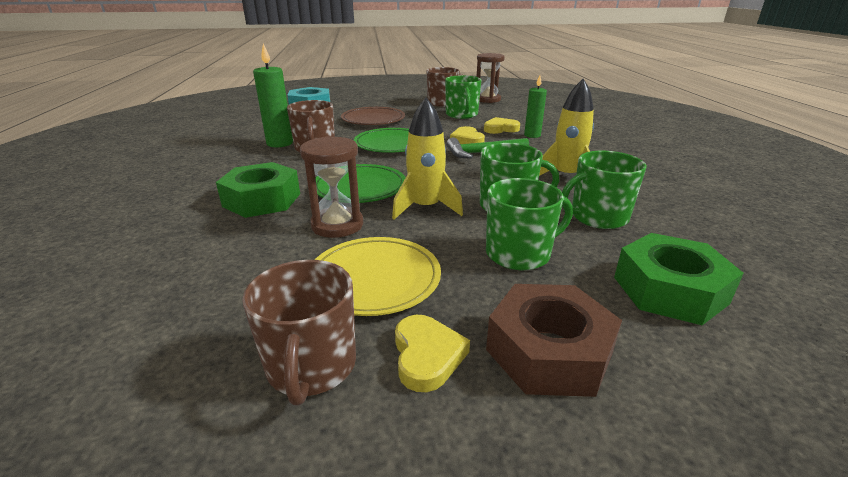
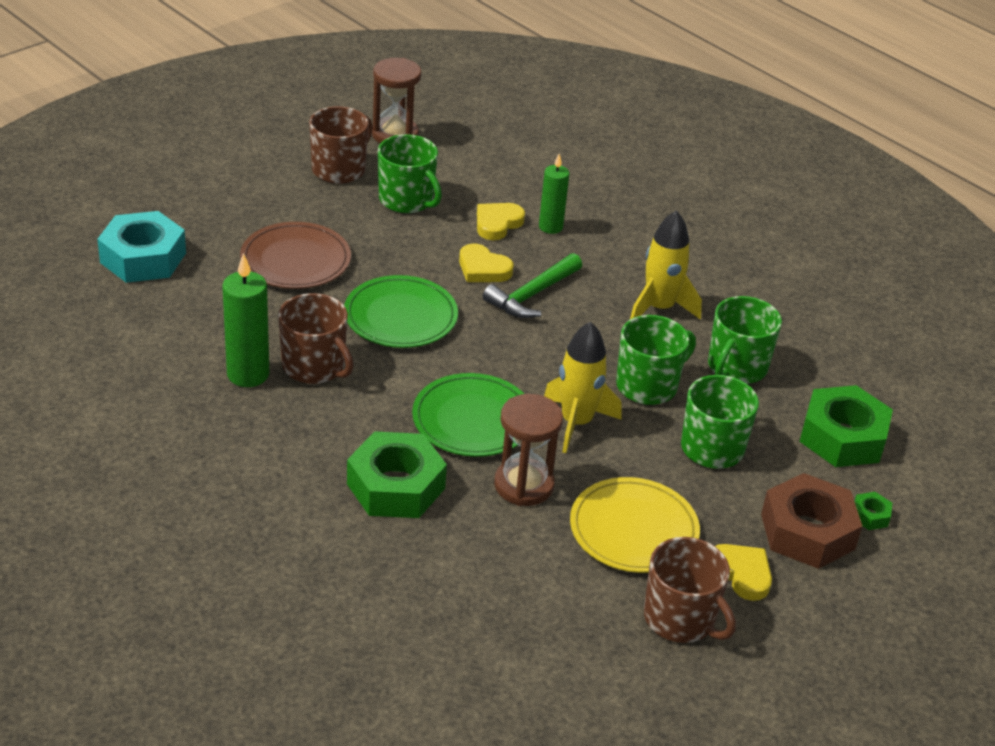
camera: 40 degrees left, 10 degrees up
none -> green nut [854,492,892,530]

